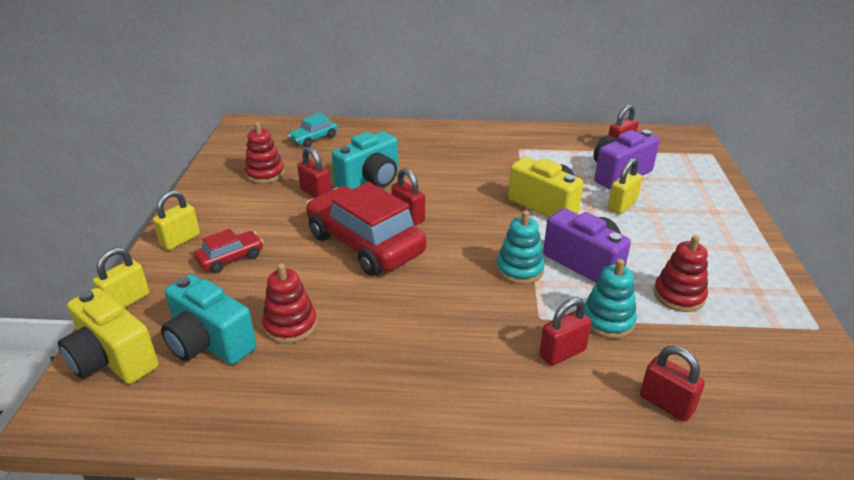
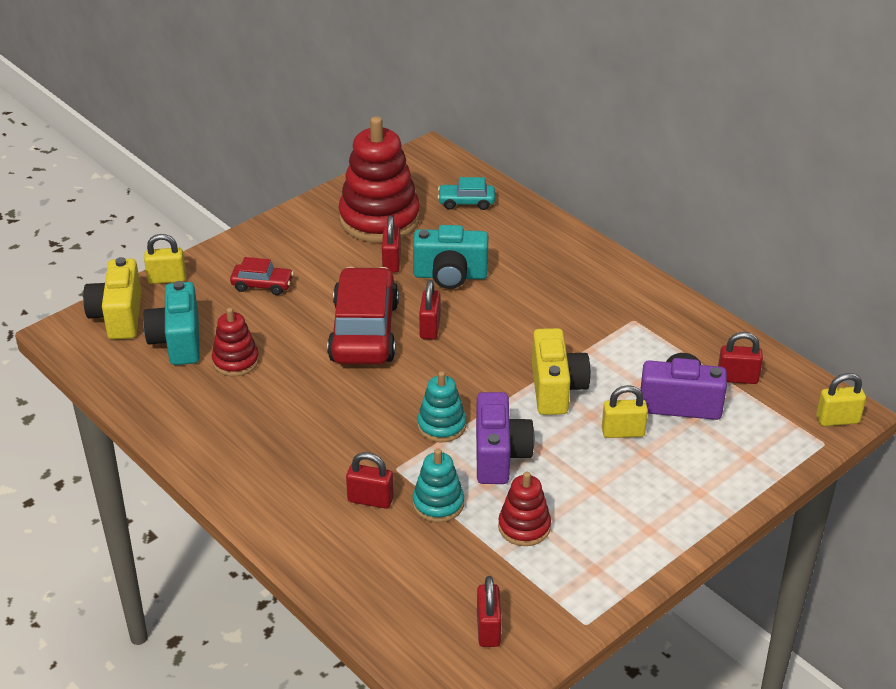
camera: 45 degrees right, 5 degrees up
yellow padlock [153,190,200,250] -> yellow padlock moved to [816,373,866,426]
red stacking toy [244,122,285,183] -> red stacking toy [338,116,420,243], size x1.95
red padlock [640,346,705,422] -> red padlock moved to [477,576,502,647]

